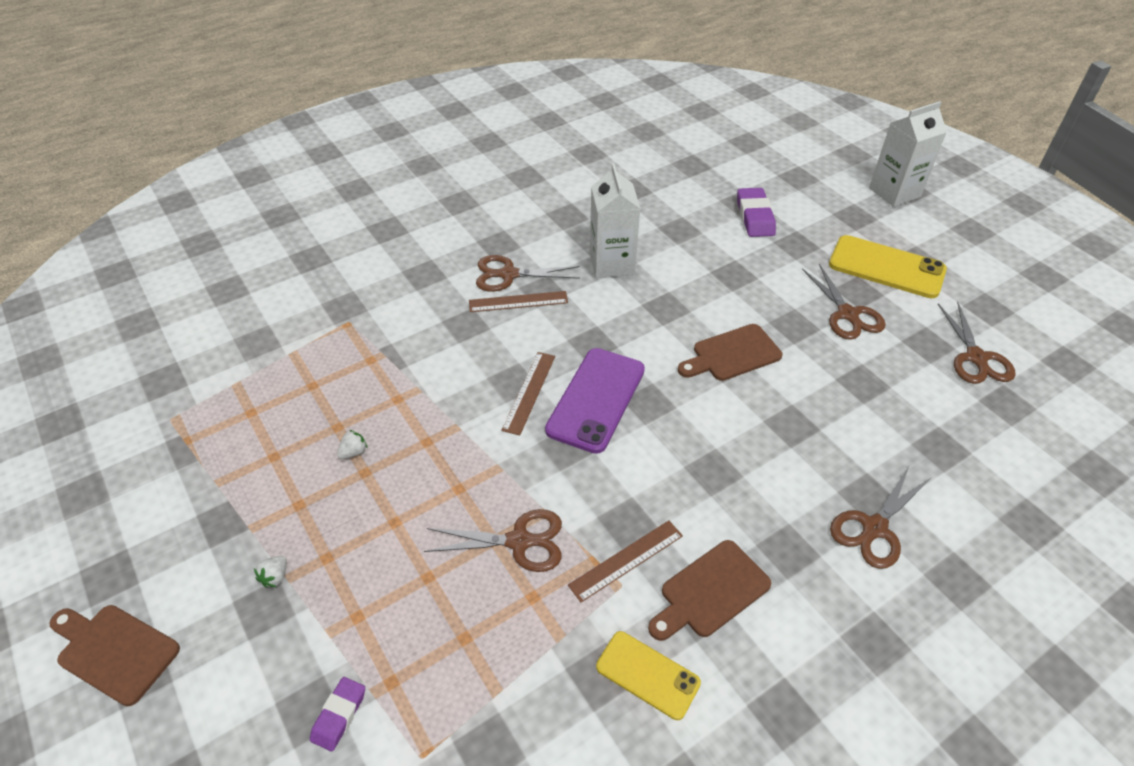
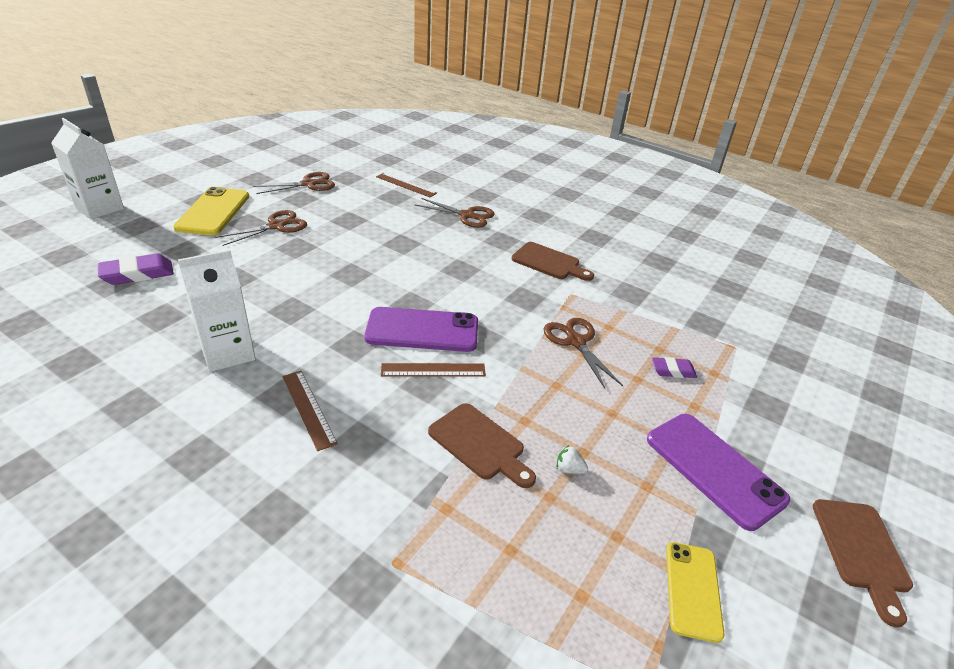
camera: 115 degrees left, 10 degrees down
white strawberry [254,556,287,588] -> purple phone [647,414,790,531]
purple eraser [310,677,365,751] -> purple eraser moved to [652,357,697,378]
brown scissors [476,255,580,292] -> none
brown ruler [568,520,683,602] -> brown ruler moved to [376,173,437,197]
yellow phone [596,631,701,720] -> yellow phone moved to [666,542,725,643]
brown cutting board [678,324,782,381] -> brown cutting board moved to [428,403,536,488]

